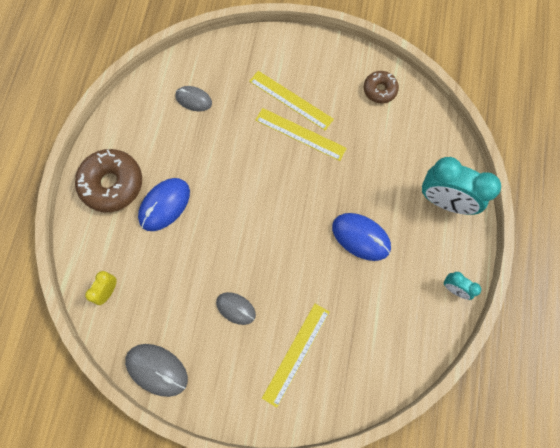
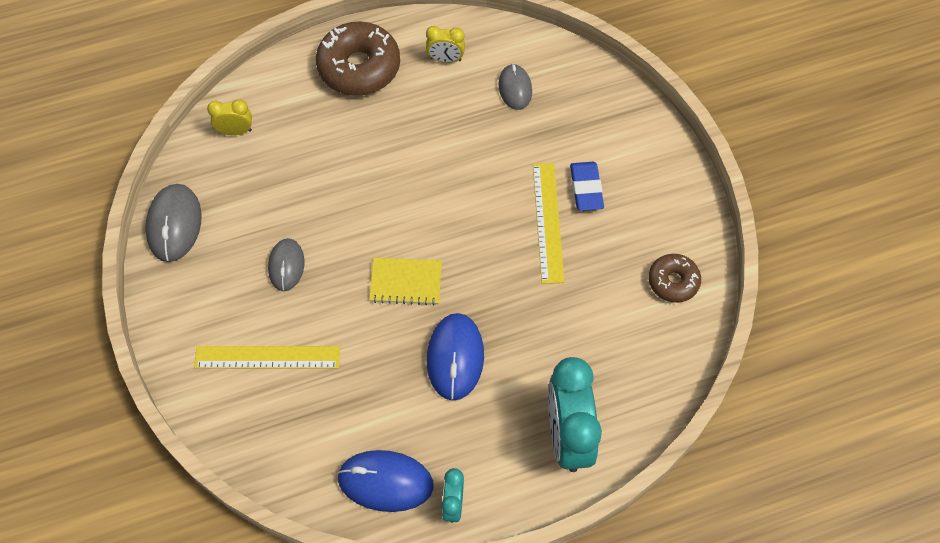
camera: 60 degrees right, 10 degrees down
blue mouse [138,178,190,231] -> blue mouse moved to [337,450,434,512]
yellow ruler [249,71,334,130] -> blue eraser [570,162,604,211]
none -> yellow notebook [369,258,442,306]
none -> yellow clock [426,26,465,63]

